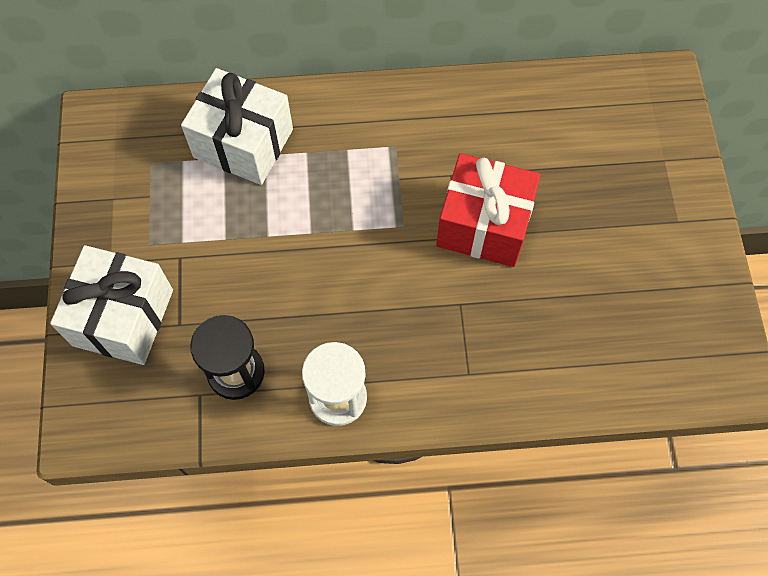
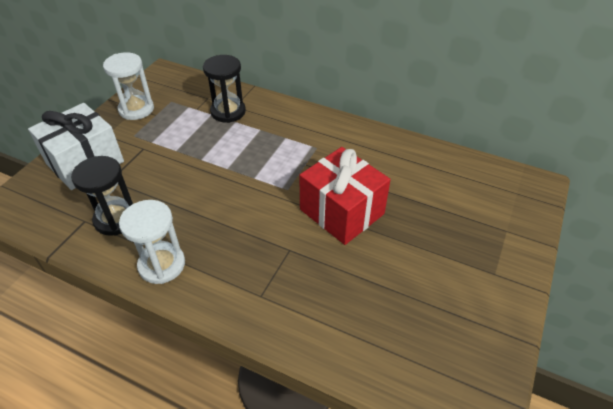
camera: 30 degrees right, 20 degrees down
white gift [181,68,293,185] -> black hourglass [203,55,246,123]
none -> white hourglass [103,52,154,120]

